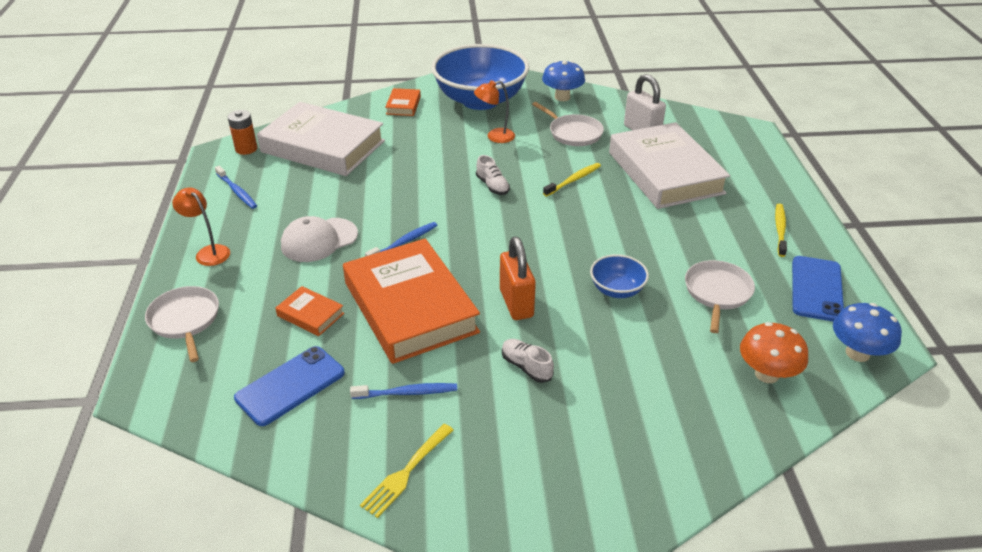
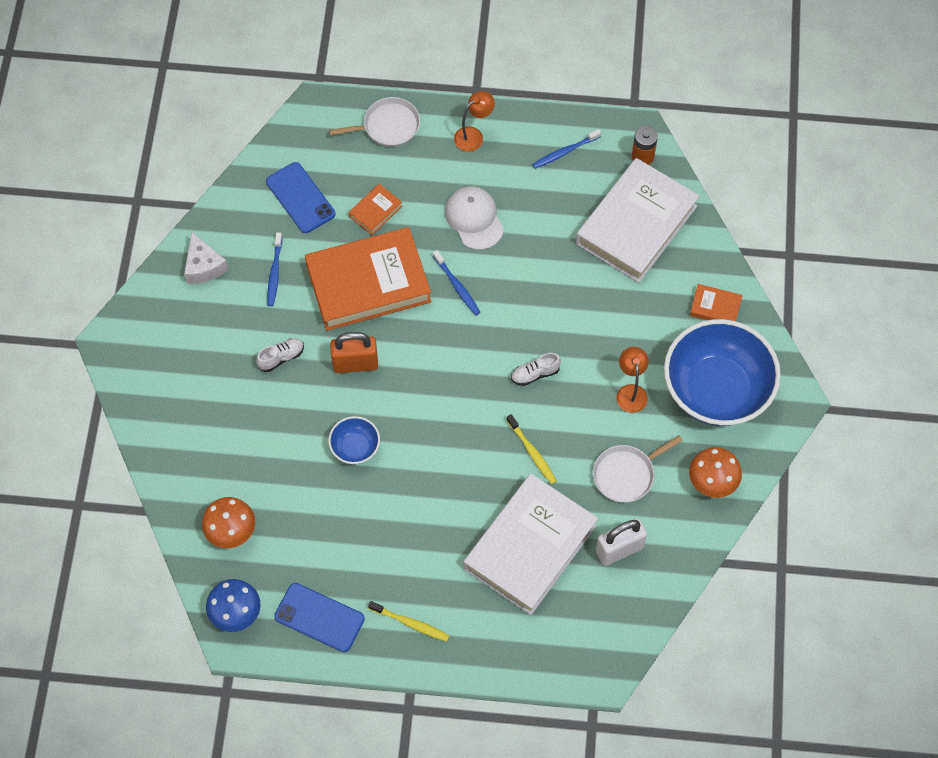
camera: 100 degrees right, 25 degrees up
yellow fork [360,424,453,518] -> white cheese [184,232,228,284]
blue mushroom [542,61,585,101] -> orange mushroom [689,447,742,498]
white book [609,122,730,209] -> white book turned 45 degrees counterclockwise [464,474,598,615]
white pan [685,260,755,333] -> none

